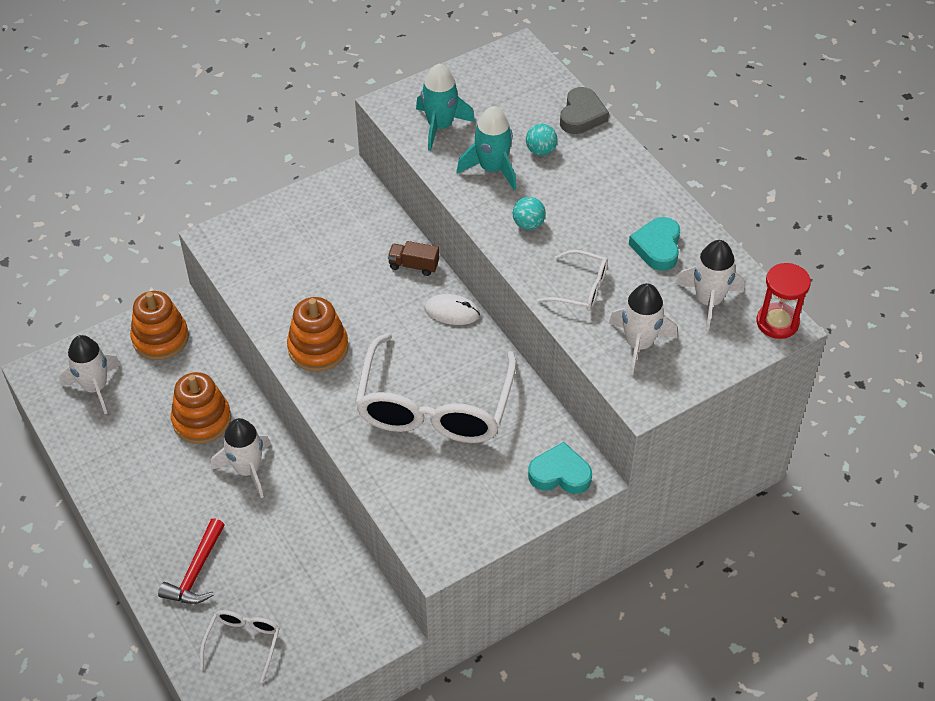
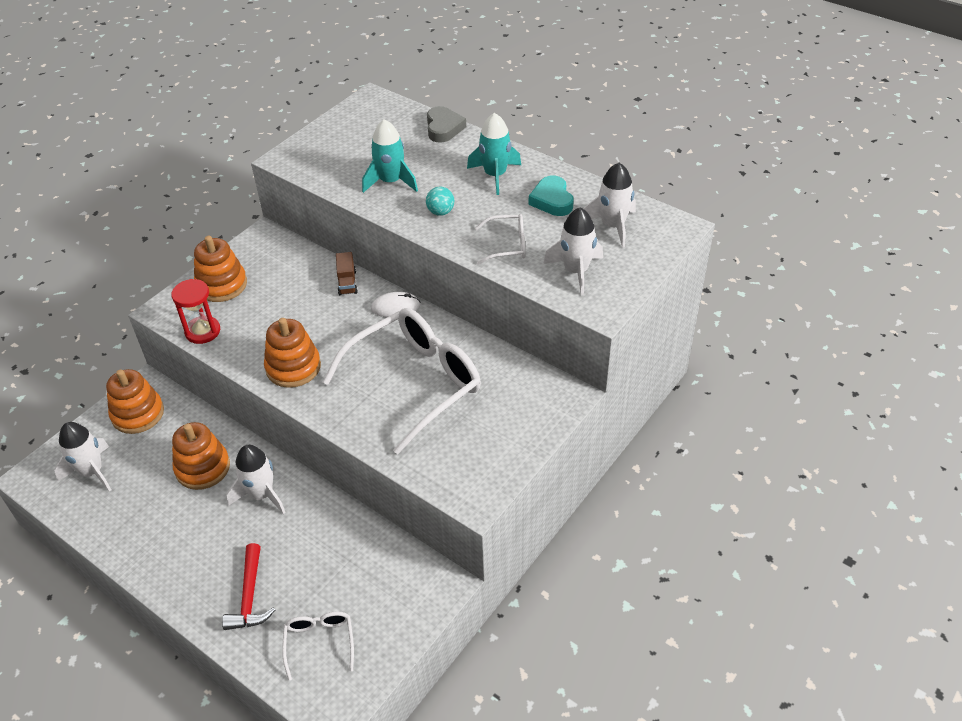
camera: 20 degrees left, 5 degrees down
white glasses [355,333,517,443] -> white glasses turned 120 degrees counterclockwise [323,308,481,454]
brown truck [388,241,439,276] -> brown truck turned 90 degrees counterclockwise [336,252,358,295]
turquoise rocket [416,64,475,151] -> turquoise rocket moved to [467,113,521,195]
turquoise ball [526,124,558,156] -> none
turquoise heart [528,442,592,494] -> none
red hourglass [757,263,811,339] -> red hourglass moved to [171,279,220,344]
none -> orange stacking toy [194,236,247,302]

